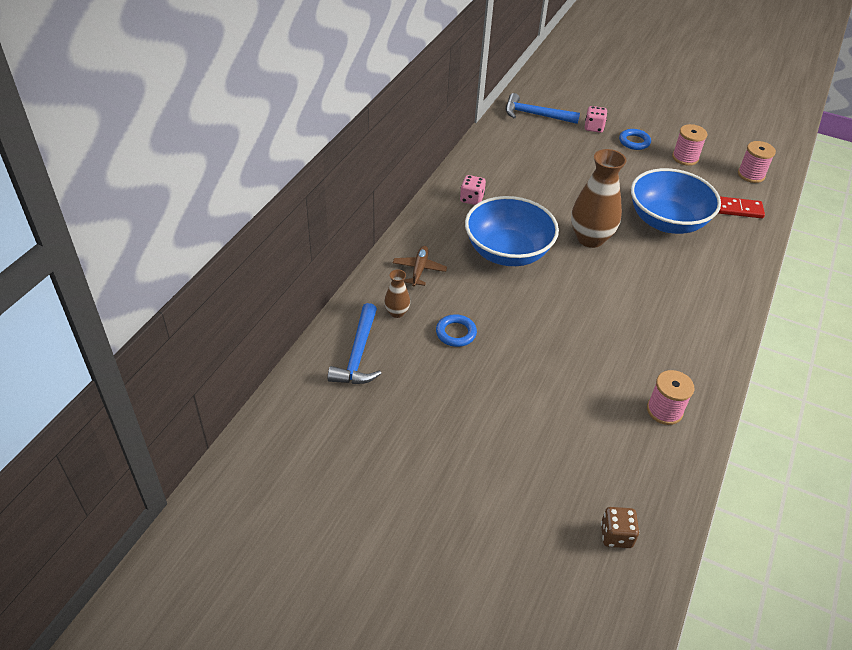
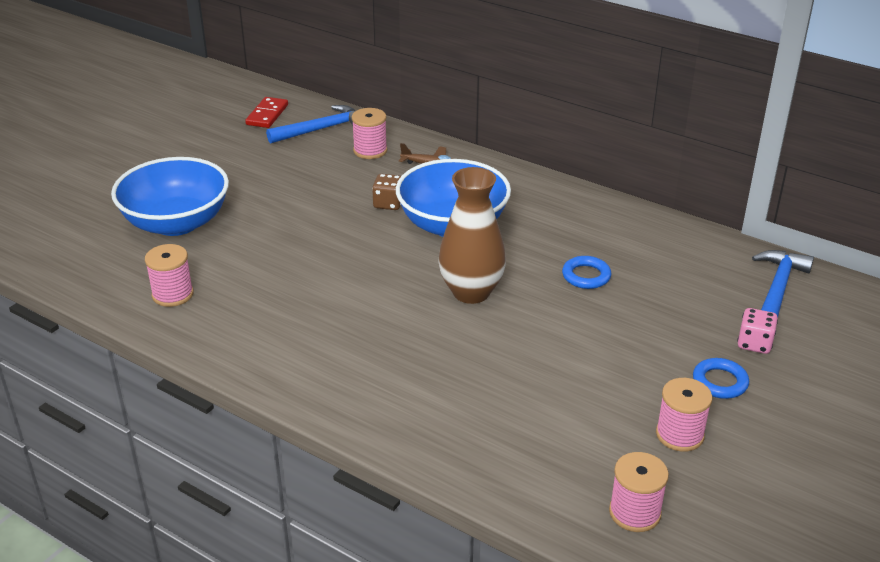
camera: 100 degrees right, 10 degrees down
blue hammer [327,303,381,384] -> blue hammer turned 135 degrees clockwise [266,105,355,144]
brown vase [384,269,410,318] -> pink spool [352,108,387,159]
blue ring [436,314,477,347] -> blue ring moved to [562,256,611,289]
pink dice [460,175,486,205] -> none
brown dice [601,507,639,548] -> brown dice moved to [372,174,401,210]
blue bowl [631,168,721,234] -> blue bowl moved to [111,157,229,236]
red domino [718,196,765,218] -> red domino moved to [245,97,288,128]

